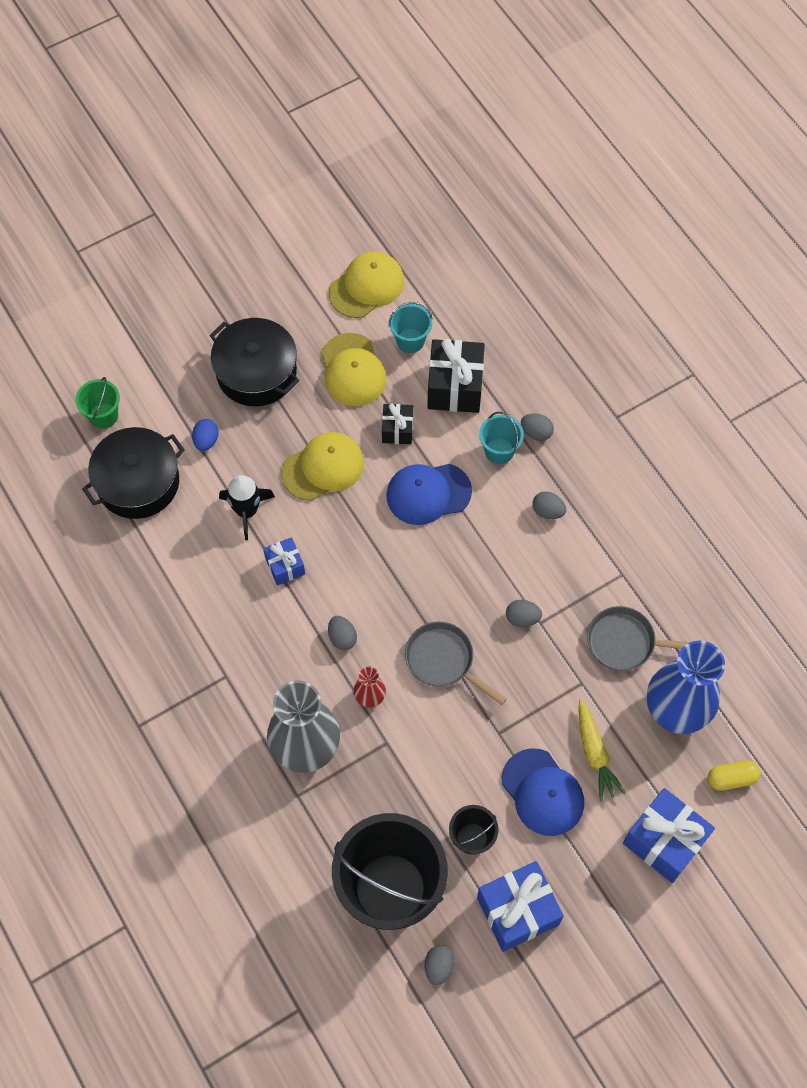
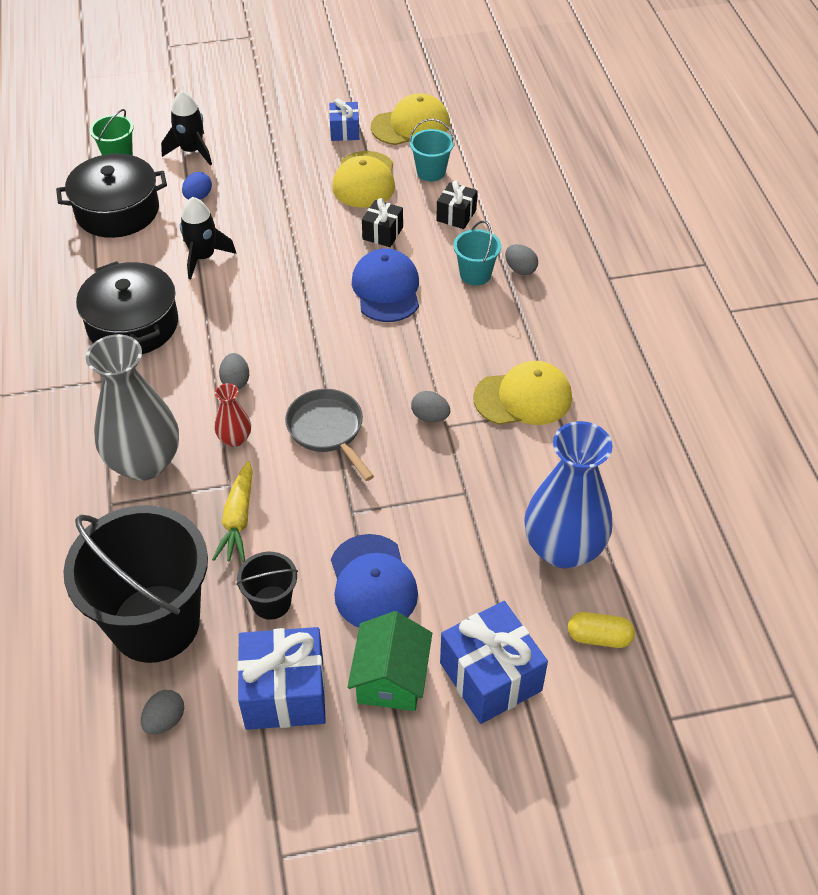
camera: 20 degrees right, 15 degrees down
black pot [210,318,299,406] -> black pot moved to [76,261,178,354]
blue gift [263,537,305,586] -> blue gift moved to [329,98,359,141]
yellow cap [281,432,364,501] -> yellow cap moved to [473,361,572,425]
blue cap [386,464,472,525] -> blue cap turned 75 degrees clockwise [352,249,419,322]
black gift [427,339,485,413] -> black gift [436,181,477,229], size x0.56
grey egg [532,491,566,519] -> none
yellow carrot [579,700,626,801] -> yellow carrot moved to [212,461,253,562]
grey pan [587,606,690,671] -> none
none -> black rocket [161,91,212,165]
none -> green house [347,611,432,711]

